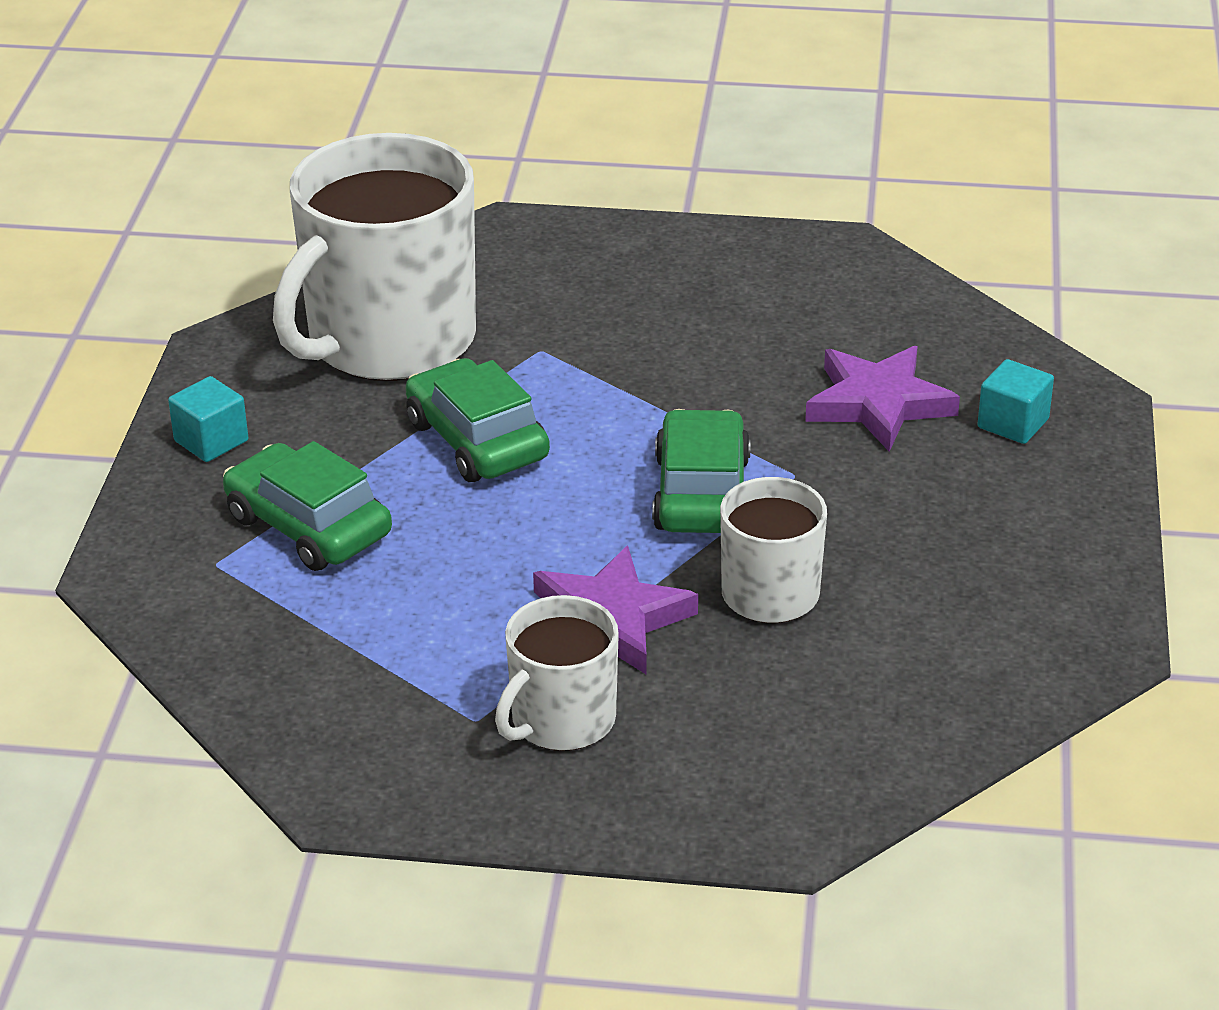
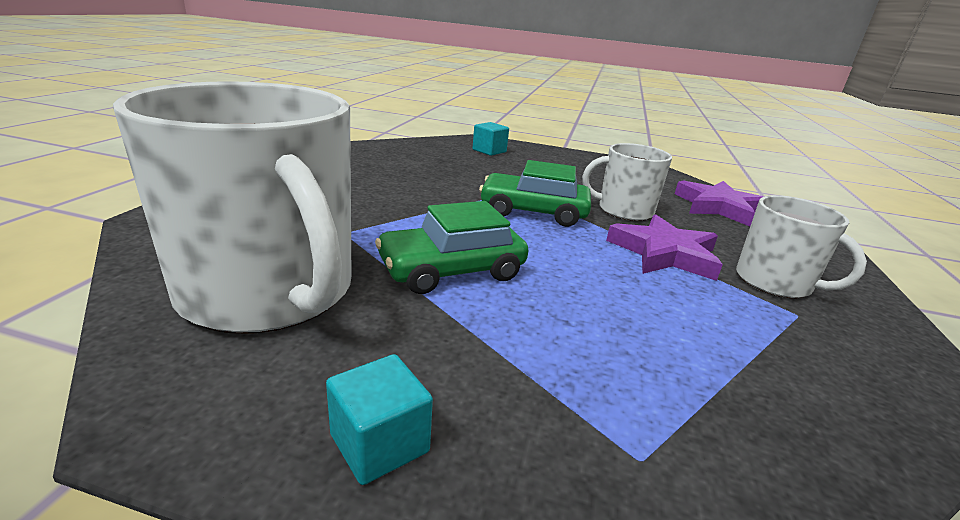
camera: 85 degrees left, 10 degrees down
green car [223,441,392,571] -> none
purple star [805,346,960,452] -> purple star moved to [675,180,765,227]

